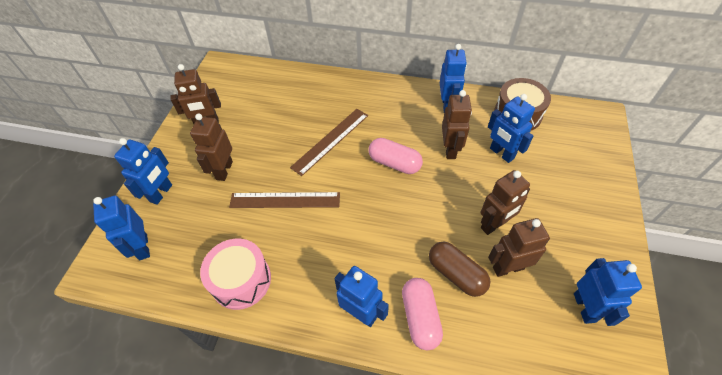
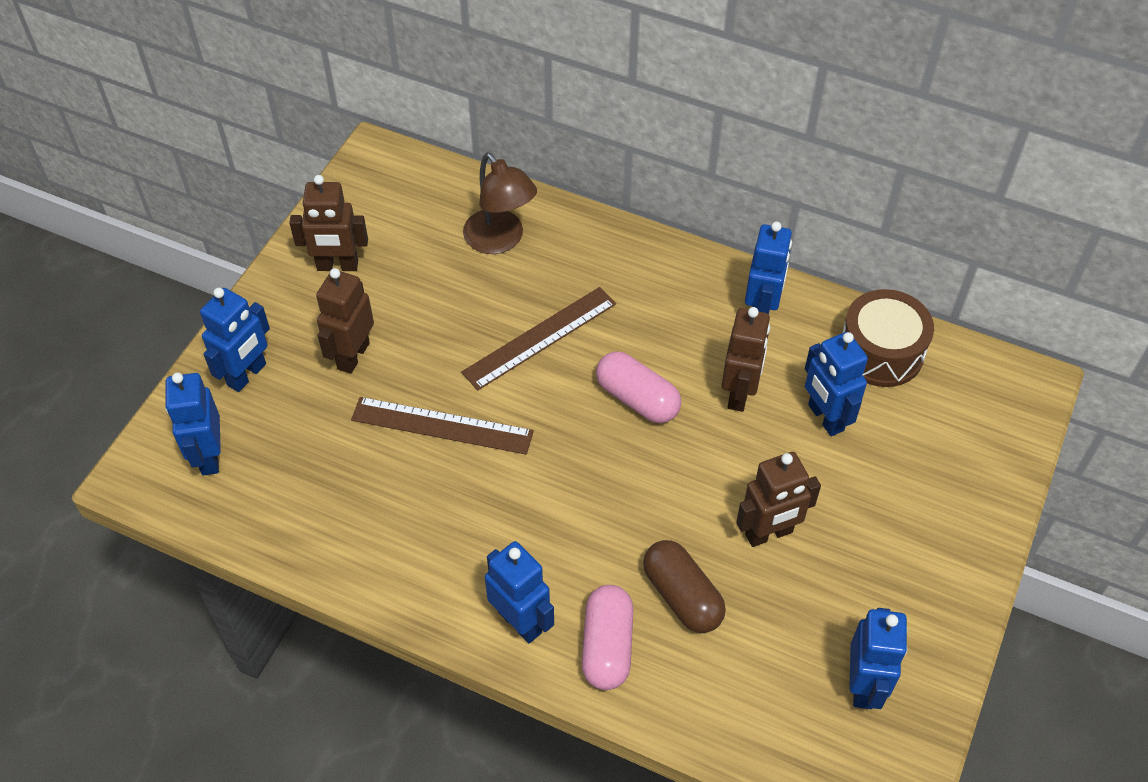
camera: 10 degrees right, 0 degrees up
pink drum [200,239,271,310] -> none
brown robot [488,218,550,277] -> none
none -> brown lamp [463,152,537,254]

